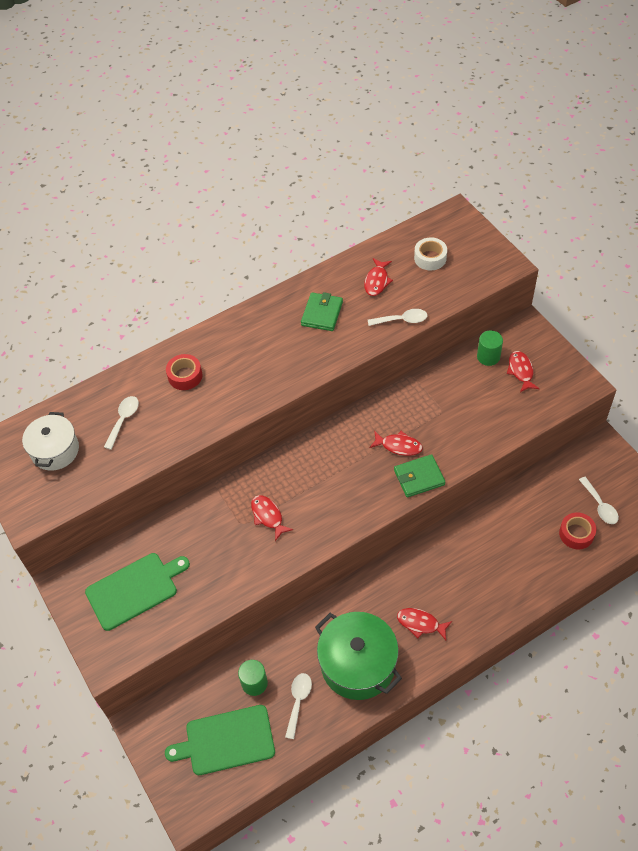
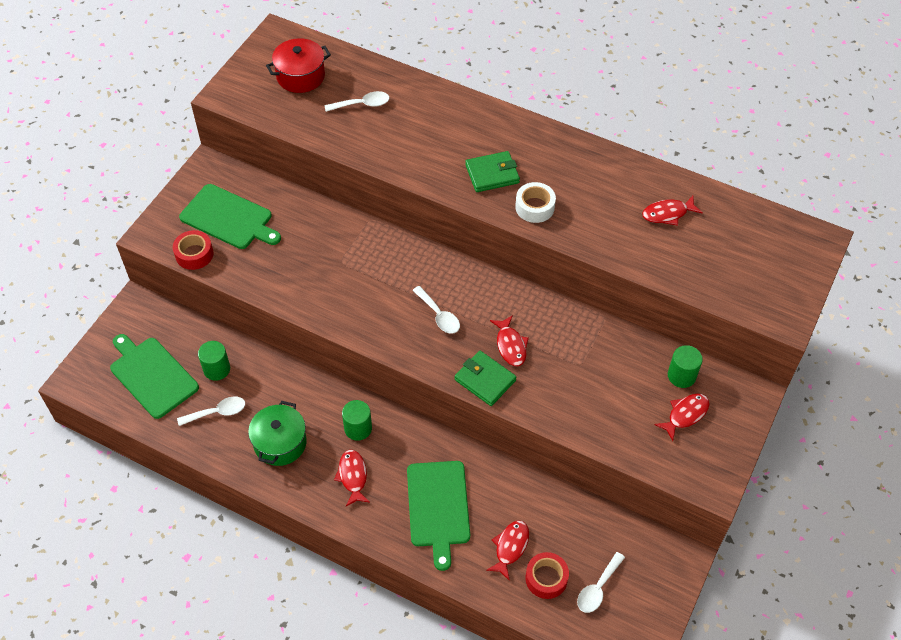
camera: 55 degrees right, 0 degrees up
white pot [22,412,79,471] -> red pot [266,38,331,93]
red tape [166,354,203,390] -> red tape moved to [173,230,213,270]
red fish [251,495,293,541] -> red fish moved to [486,520,529,581]
green wallet [301,292,343,331] -> green wallet moved to [465,151,520,192]
green pot [315,612,402,700] -> green pot [248,401,307,466], size x0.66
white spoon [368,309,428,326] -> white spoon moved to [412,286,460,334]
white tape [414,237,447,270] -> white tape moved to [515,182,556,223]
none -> green cylinder [342,400,372,441]
none -> green cutting board [407,461,470,571]

